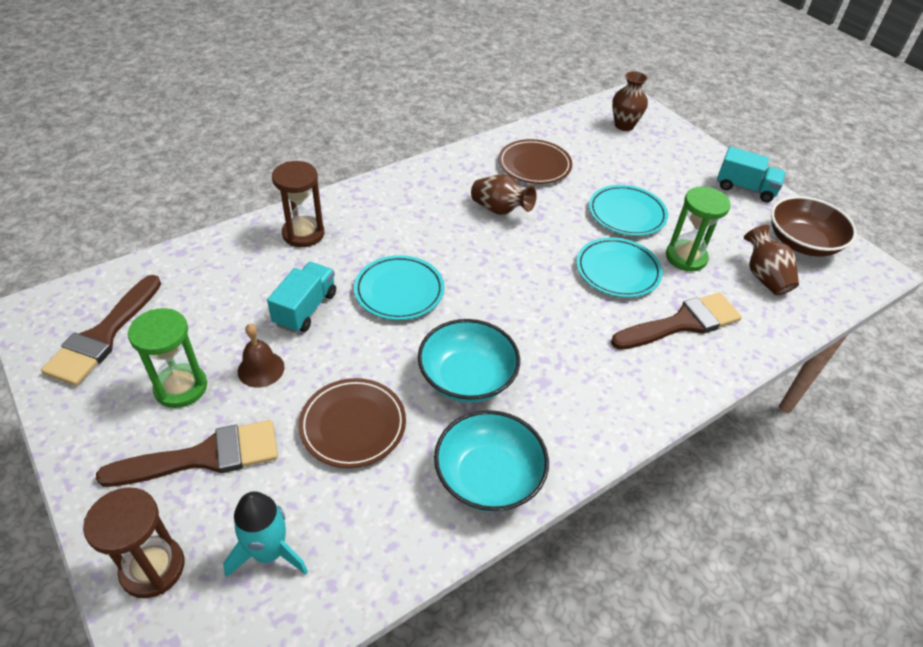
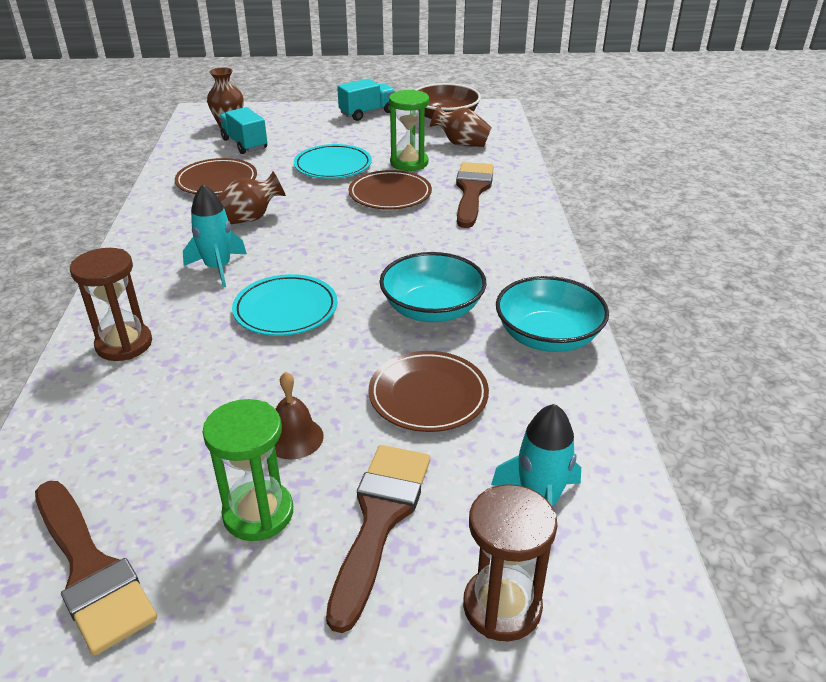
camera: 55 degrees left, 10 degrees down
turquoise truck [267,262,336,333] -> turquoise truck moved to [219,107,267,154]
turquoise plate [576,237,663,298] -> brown plate [348,170,432,209]
none -> turquoise rocket [183,184,247,288]

